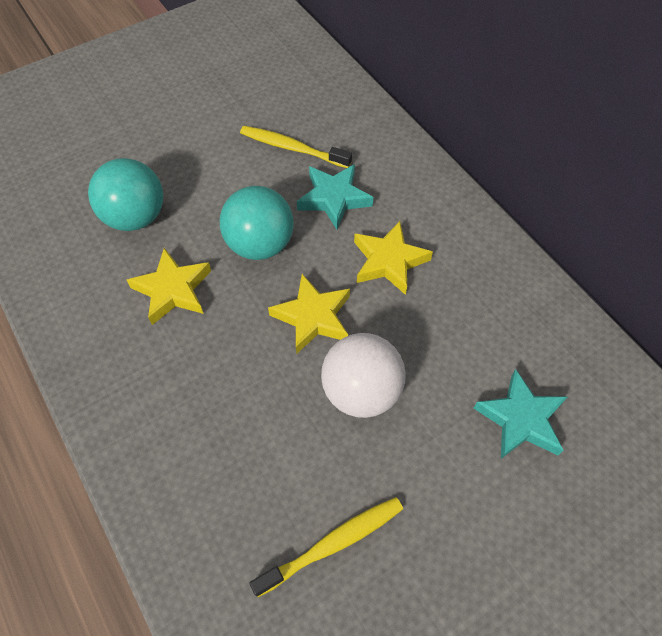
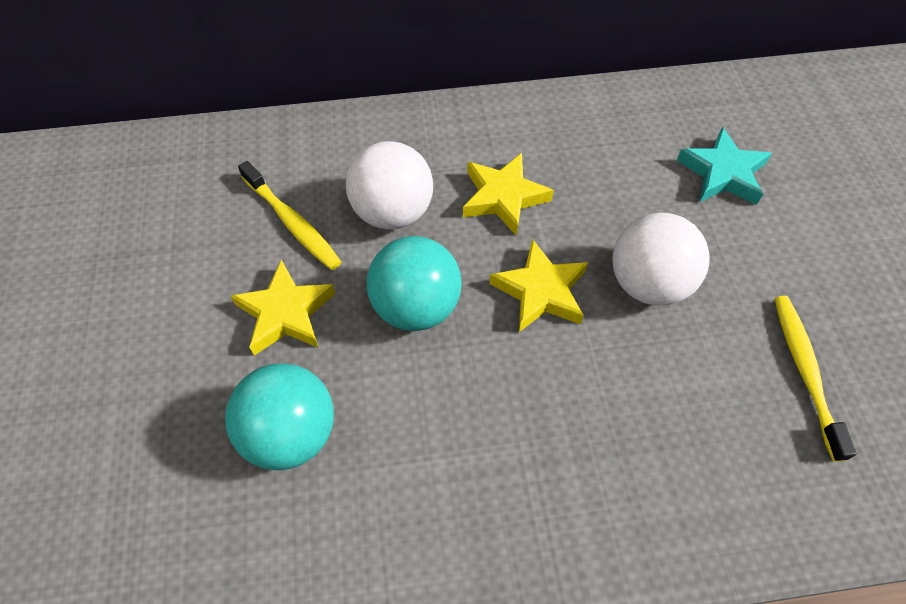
camera: 65 degrees left, 0 degrees up
yellow star [127,248,211,325] -> yellow star moved to [231,260,336,356]
yellow toothbrush [240,126,352,168] -> yellow toothbrush turned 90 degrees counterclockwise [238,161,341,270]
turquoise star [297,164,374,230] -> white ball [346,141,433,230]

